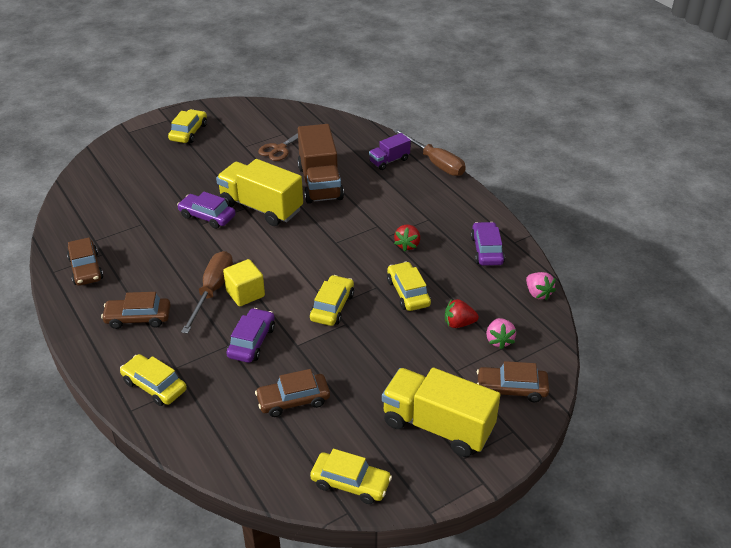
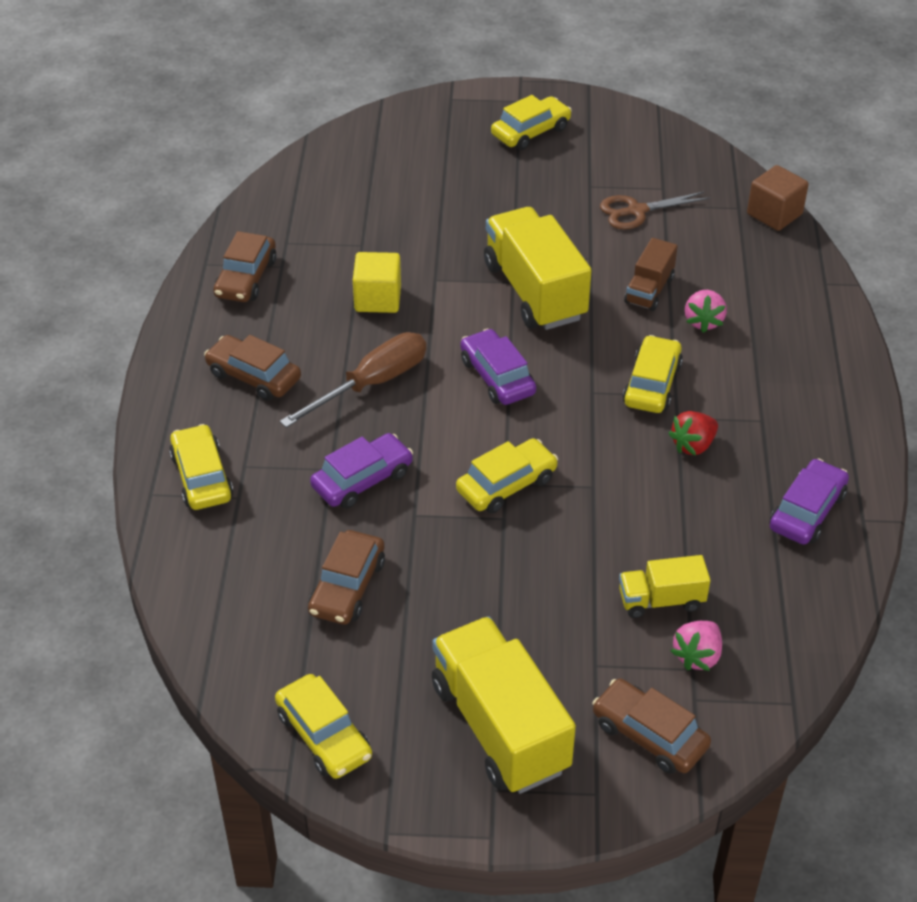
camera: 35 degrees right, 5 degrees up
purple car [177,192,235,229] -> purple car moved to [460,329,536,405]
yellow cube [223,259,265,306] -> yellow cube moved to [353,252,401,313]
brown car [255,369,330,417] -> brown car turned 90 degrees counterclockwise [308,530,385,625]
brown truck [297,124,344,204] -> brown truck [624,238,678,311], size x0.52
purple truck [369,133,411,170] -> none
yellow car [387,262,431,311] -> yellow car moved to [623,335,683,413]
brown screwdriver [393,129,466,176] -> none
red strawberry [445,299,479,328] -> yellow truck [619,555,711,618]
pink strawberry [526,272,556,300] -> pink strawberry moved to [685,290,727,333]
none -> brown cube [747,165,809,231]

